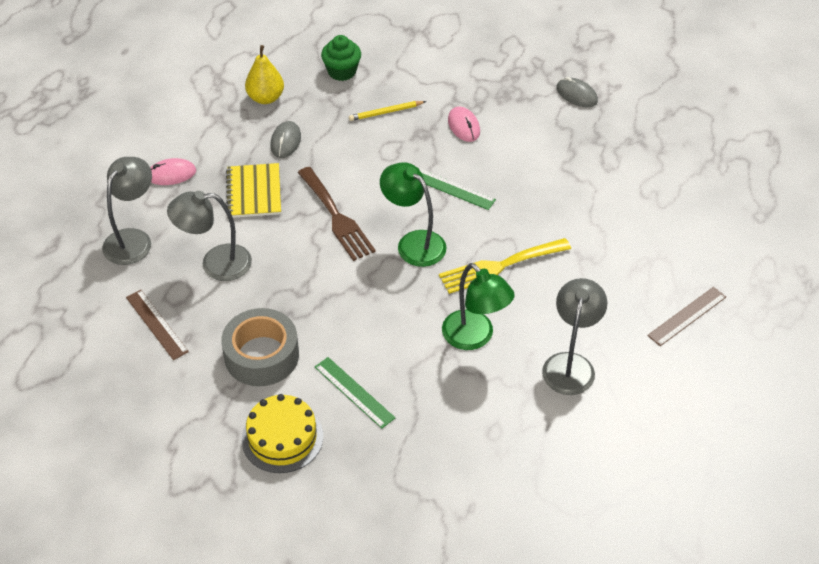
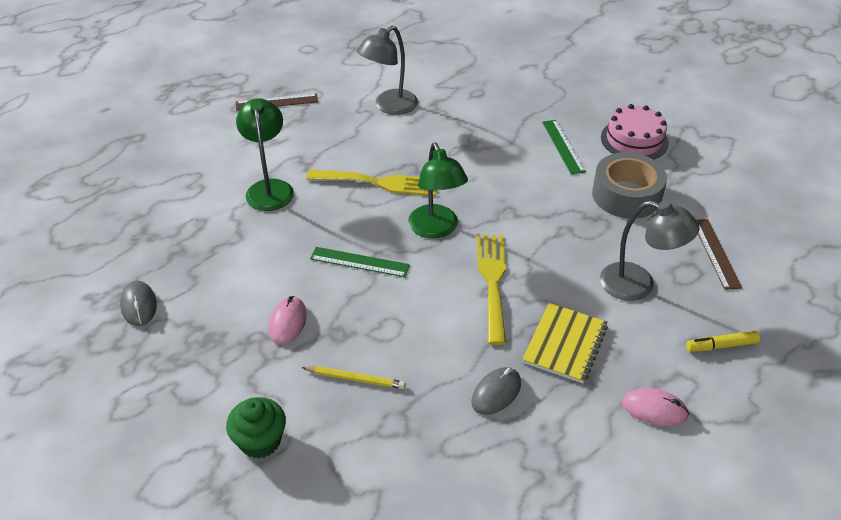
camera: 150 degrees left, 5 degrees down
grey lamp [102,157,152,265] -> yellow marker [686,331,760,352]
yellow cake [242,394,323,473] -> pink cake [601,104,669,160]
yellow pear [245,45,284,104] -> none
brown fork [298,167,376,261] -> yellow fork [477,234,506,345]
green cupcake [321,35,361,81] -> green cupcake moved to [226,397,286,459]
green ruler [418,168,496,210] -> green ruler turned 45 degrees counterclockwise [310,247,410,277]
green lamp [442,263,515,350] -> green lamp moved to [236,98,294,211]

